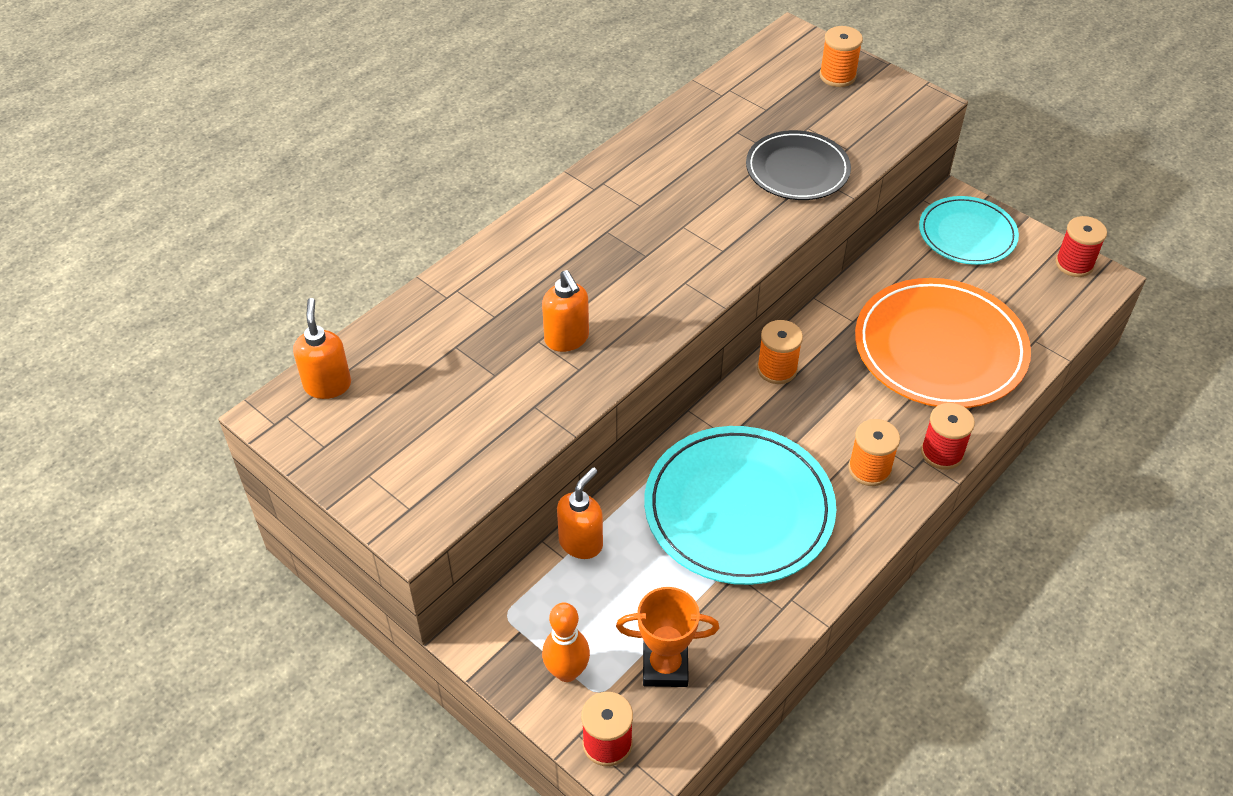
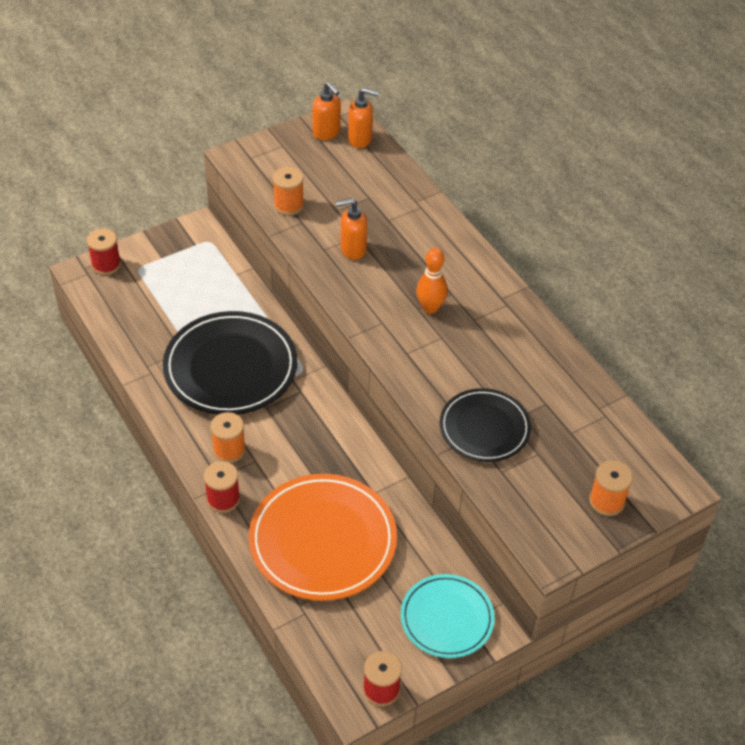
camera: 105 degrees right, 0 degrees up
orange bowling pin [542,603,590,682] -> orange bowling pin moved to [416,248,448,314]
orange soap dispenser [557,467,603,559] -> orange soap dispenser moved to [312,82,341,140]
orange trophy [616,587,719,687] -> none
turquoise plate [644,426,836,585] -> black plate [163,311,298,415]
orange spool [757,320,803,384] -> orange spool moved to [273,167,304,215]

